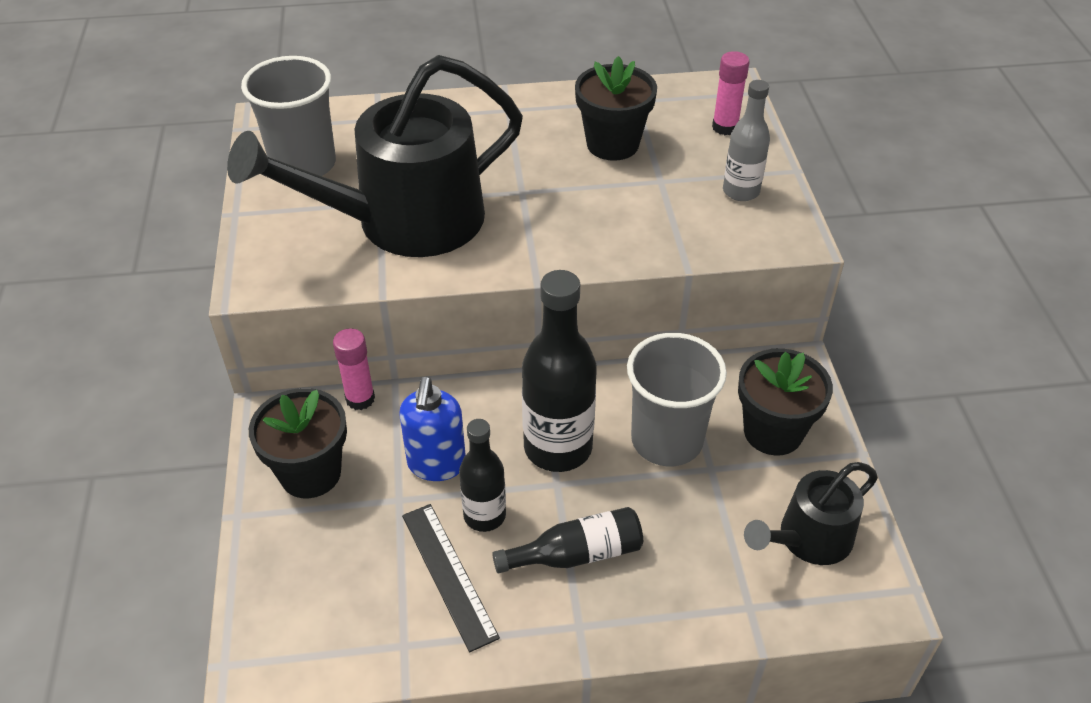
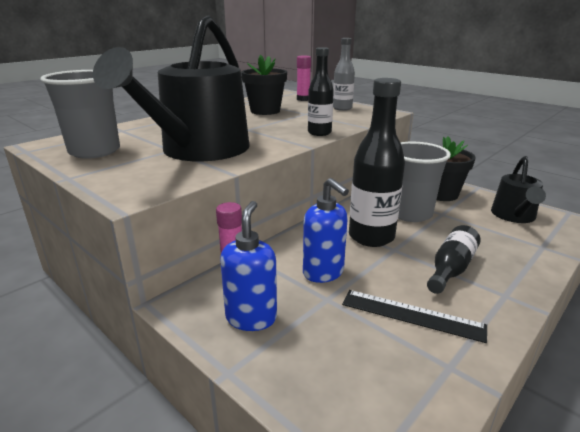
camera: 40 degrees left, 20 degrees down
black flower pot [249,388,347,498] -> blue soap dispenser [220,201,277,331]
black bottle [459,419,506,532] -> black bottle moved to [308,47,334,136]

